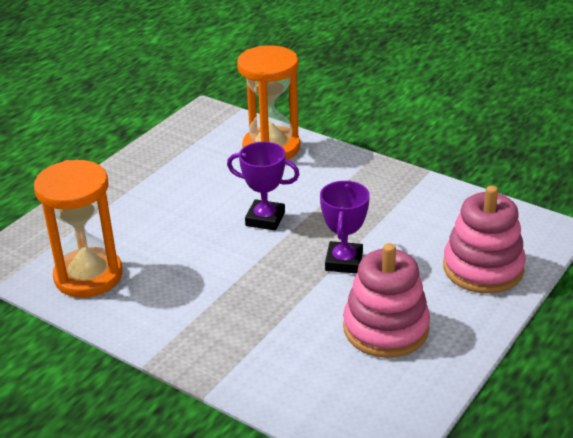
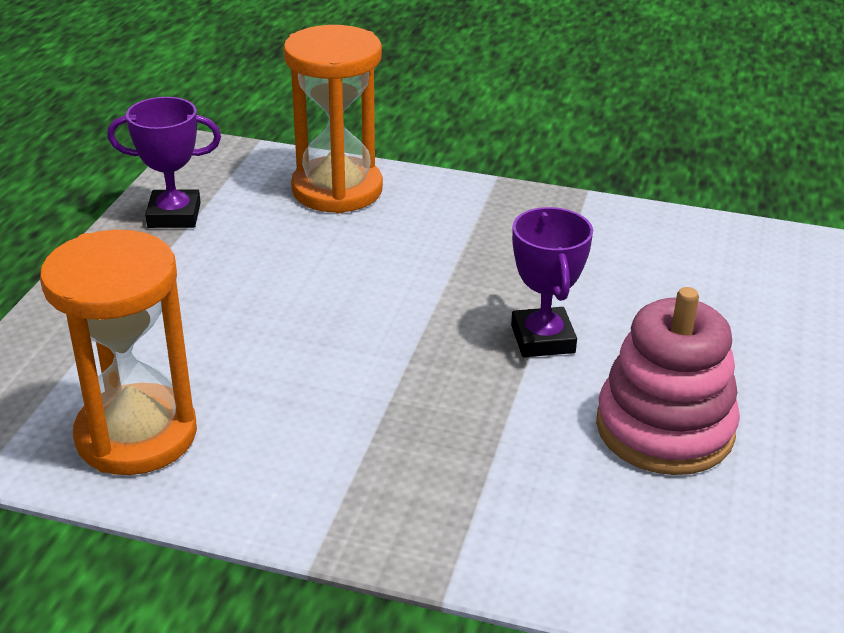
camera: 20 degrees left, 0 degrees up
purple trophy [227,142,300,231] -> purple trophy moved to [108,97,221,228]
pink stacking toy [443,186,526,294] -> none

